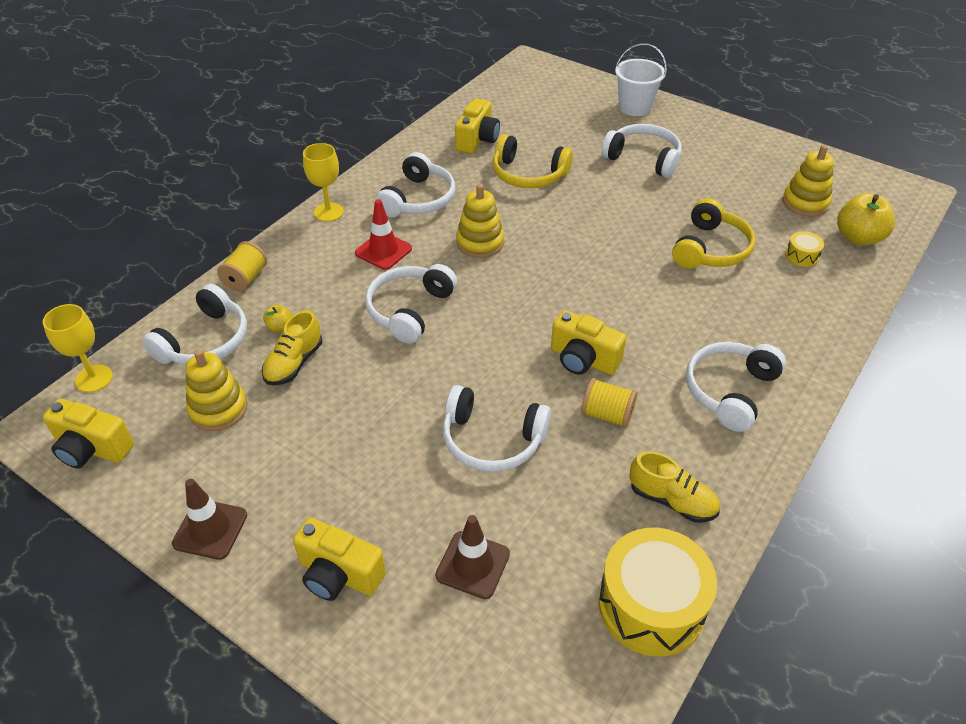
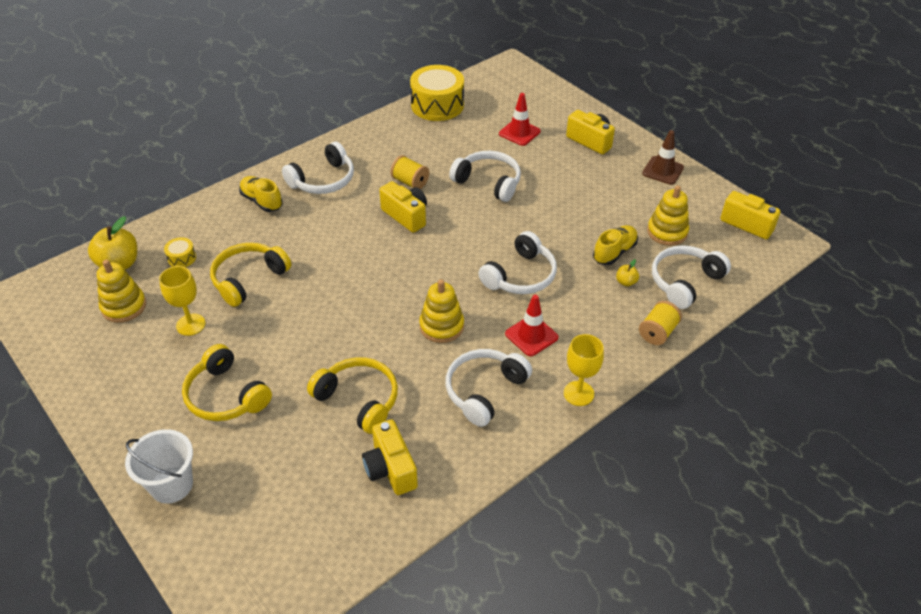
camera: 165 degrees left, 0 degrees up
yellow goblet [43,304,113,392] -> yellow goblet moved to [159,266,205,336]
brown traffic cone [435,515,510,599] -> red traffic cone [499,93,541,146]
yellow camera [455,98,500,154] -> yellow camera turned 60 degrees counterclockwise [362,419,418,495]
white headphones [601,124,682,178] -> yellow headphones [182,344,272,421]
yellow shoe [629,451,720,522] -> yellow shoe moved to [239,176,283,212]

